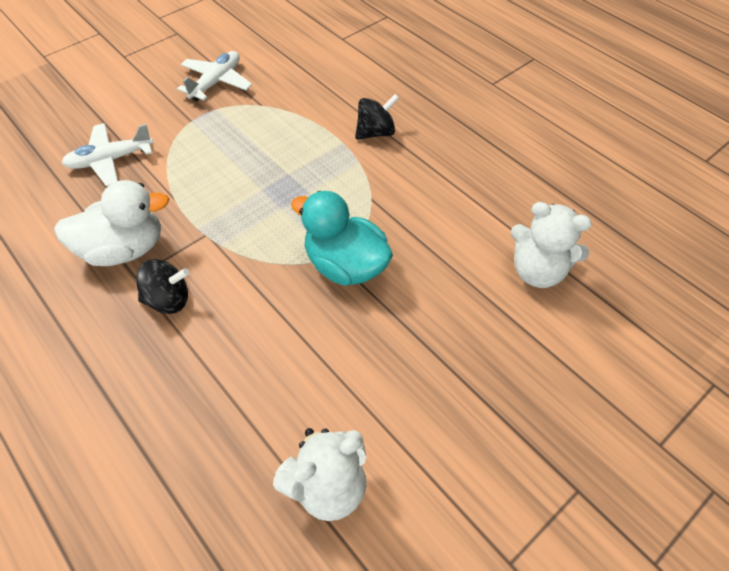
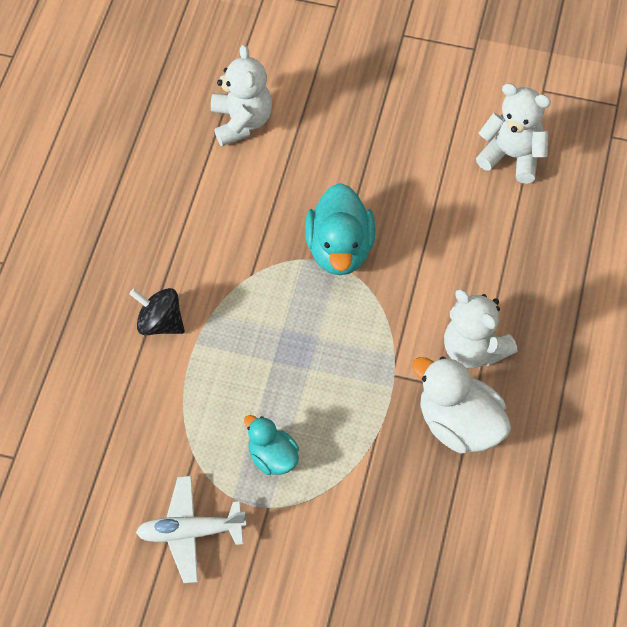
camera: 125 degrees left, 5 degrees up
white plane [62,123,154,187] -> none
black spinning top [136,259,190,314] -> white teddy bear [444,289,517,368]
none -> turquoise duck [244,415,299,475]

